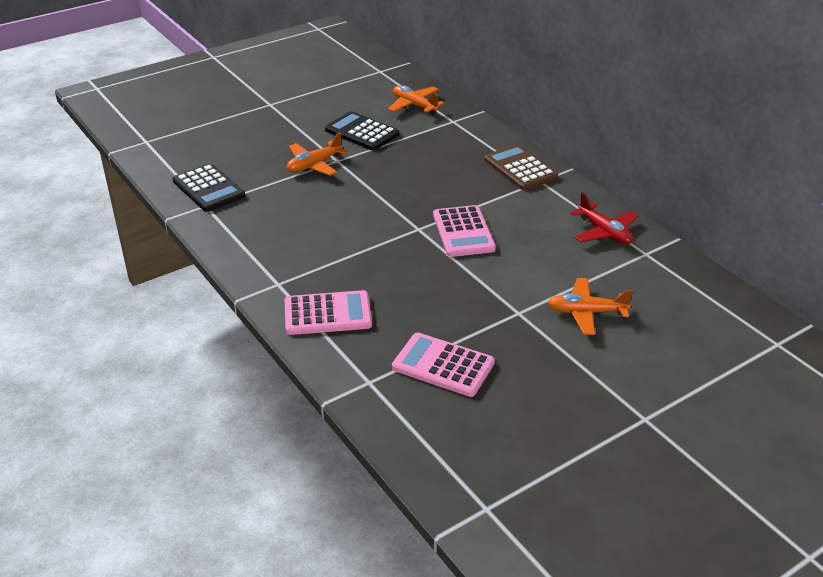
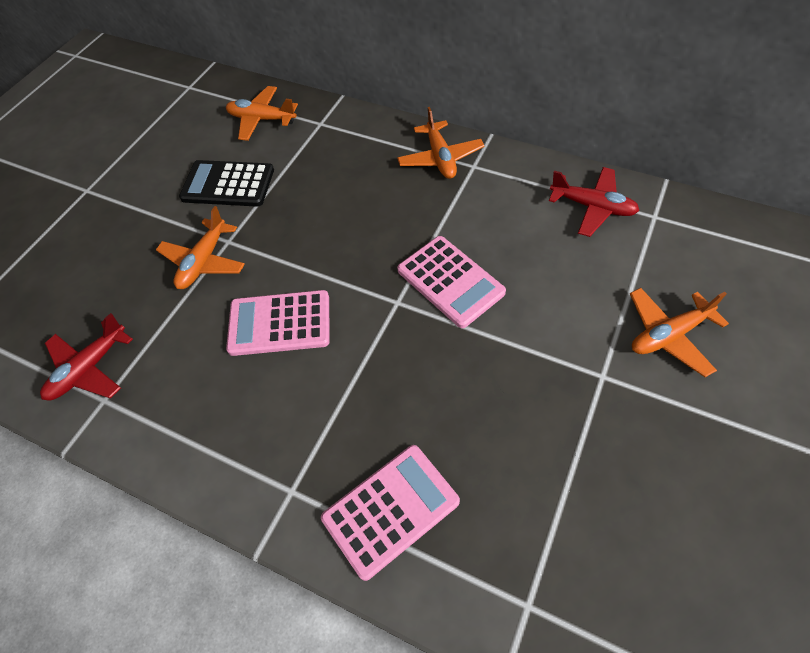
camera: 25 degrees left, 20 degrees up
black calculator [172,163,245,212] -> red plane [40,313,133,400]
pink calculator [392,332,495,397] -> pink calculator moved to [226,290,330,356]
brown calculator [484,144,558,190] -> orange plane [397,107,485,179]

